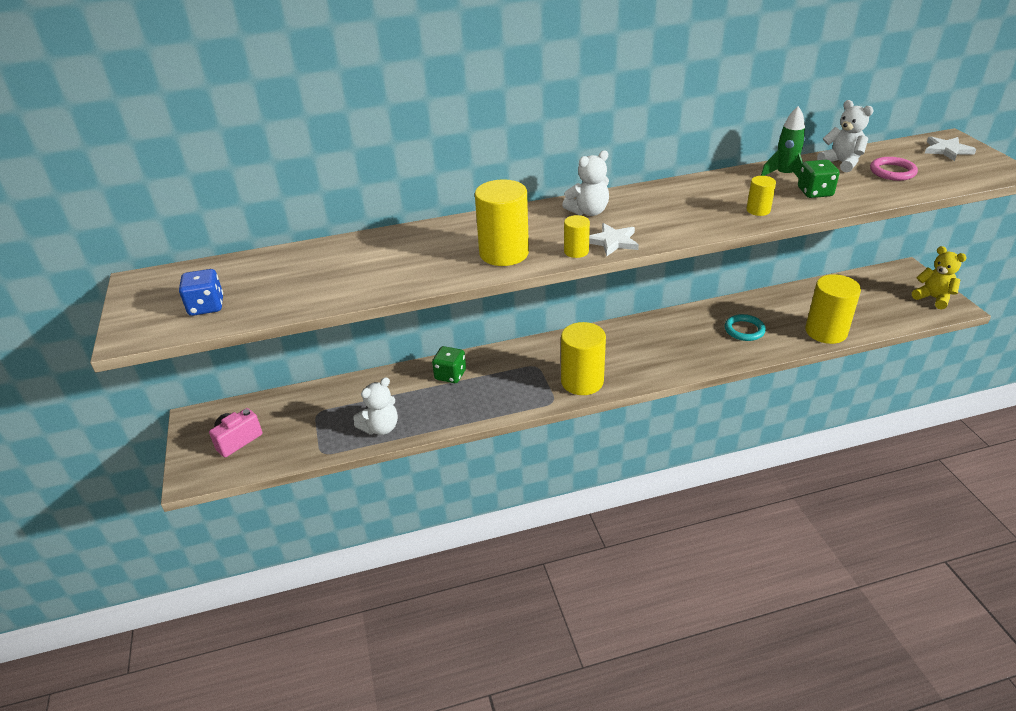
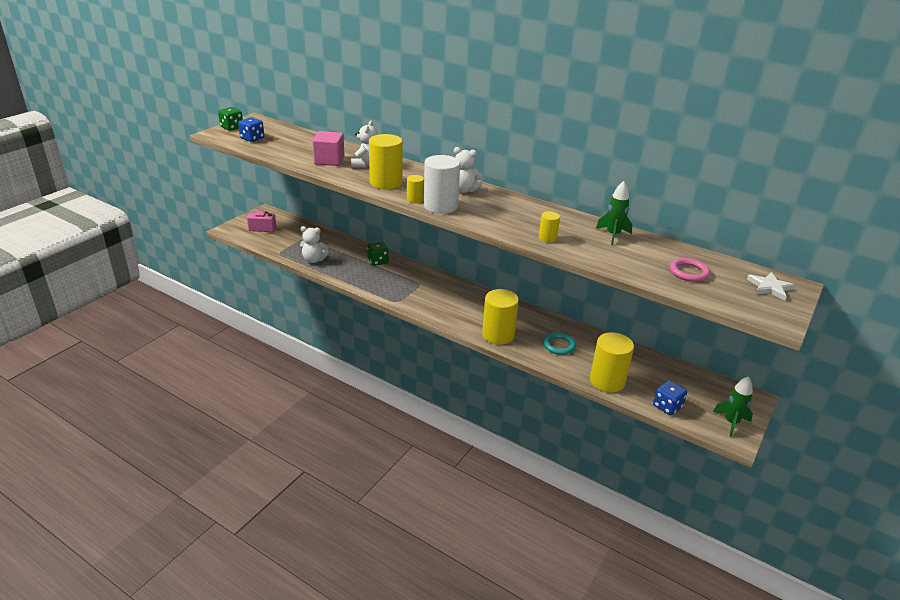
camera: 45 degrees right, 5 degrees down
yellow cylinder [561,322,606,395] -> yellow cylinder moved to [482,289,519,345]
white star [589,223,639,256] -> white cylinder [424,155,460,214]
green dice [798,160,839,198] -> green dice moved to [218,107,243,131]
white teddy bear [817,100,874,172] -> white teddy bear moved to [351,121,378,168]
yellow teddy bear [912,246,967,310] -> green rocket [713,376,753,437]
none -> pink cube [312,131,345,166]
none -> blue dice [653,381,687,415]

